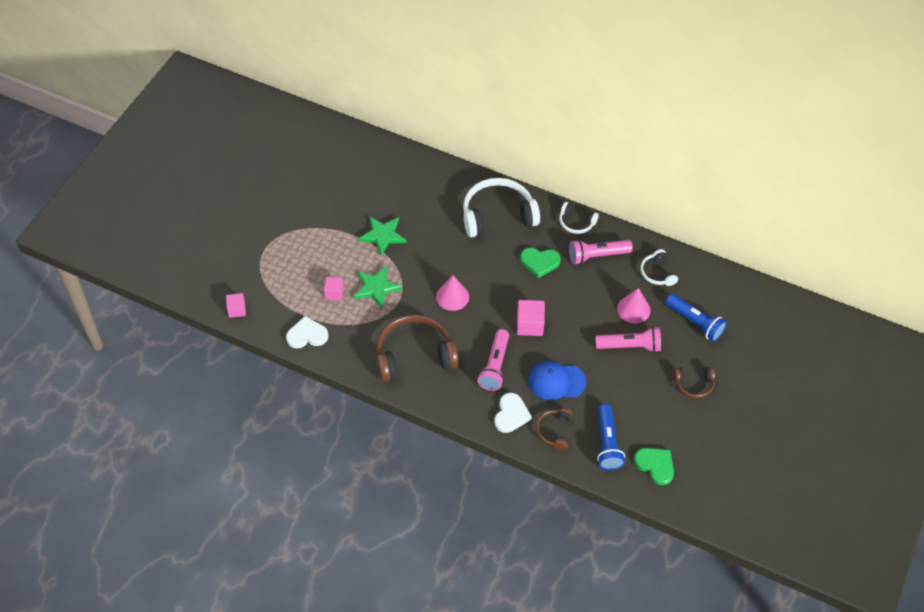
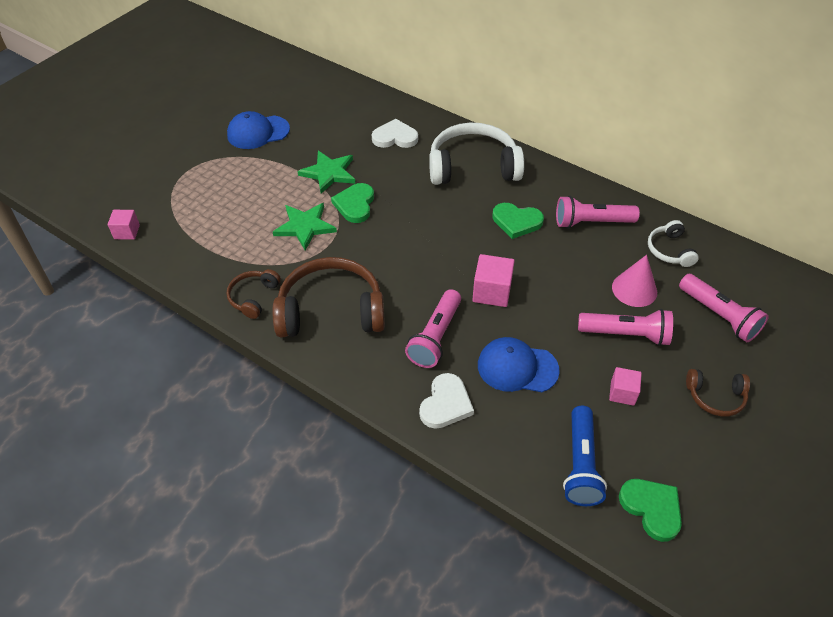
camera: 10 degrees right, 5 degrees down
white heart [286,316,329,348] -> white heart moved to [372,119,418,148]
pink cube [324,277,344,301] -> pink cube moved to [609,367,642,406]
pink cone [436,275,469,311] -> none
brown headphones [536,408,573,450] -> brown headphones moved to [227,269,281,319]
white headphones [559,202,599,234] -> none
blue flashlight [665,294,727,342] -> pink flashlight [679,274,769,342]
none -> blue cap [227,111,290,149]
none -> green heart [331,183,374,223]

